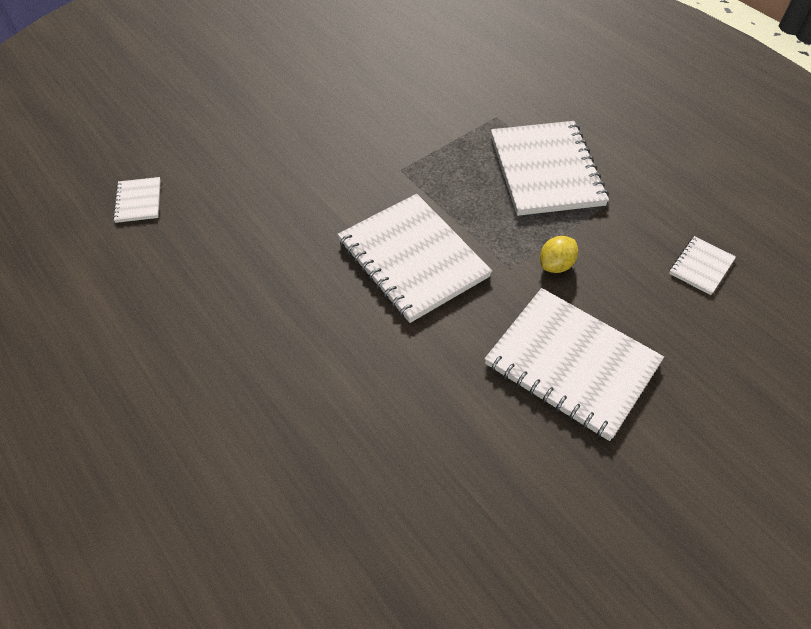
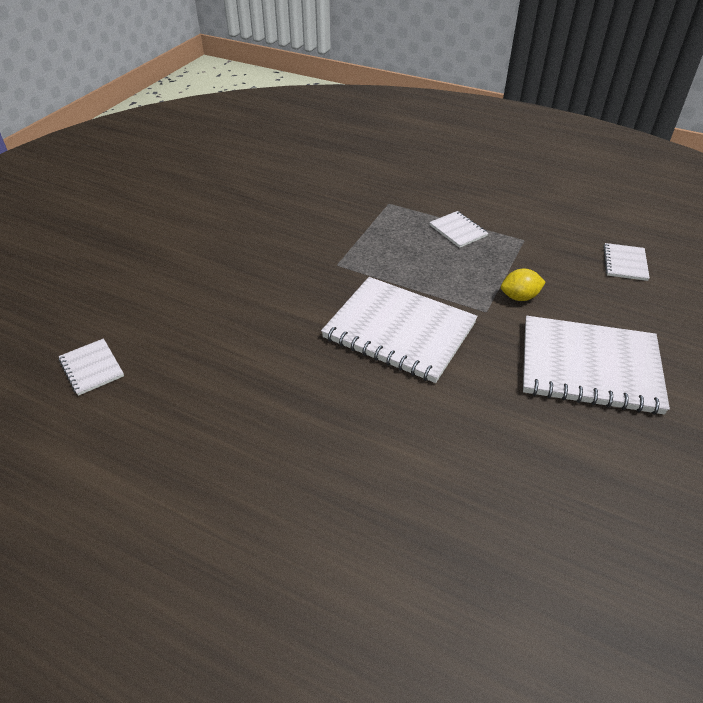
camera: 25 degrees left, 10 degrees down
white notebook [491,121,609,216] -> white notebook [429,211,488,248], size x0.45
yellow lemon [540,236,578,273] -> yellow lemon turned 60 degrees clockwise [501,269,546,301]

